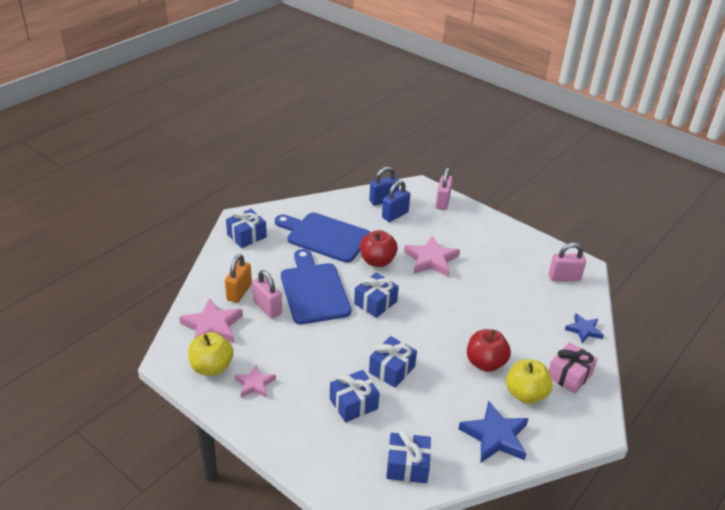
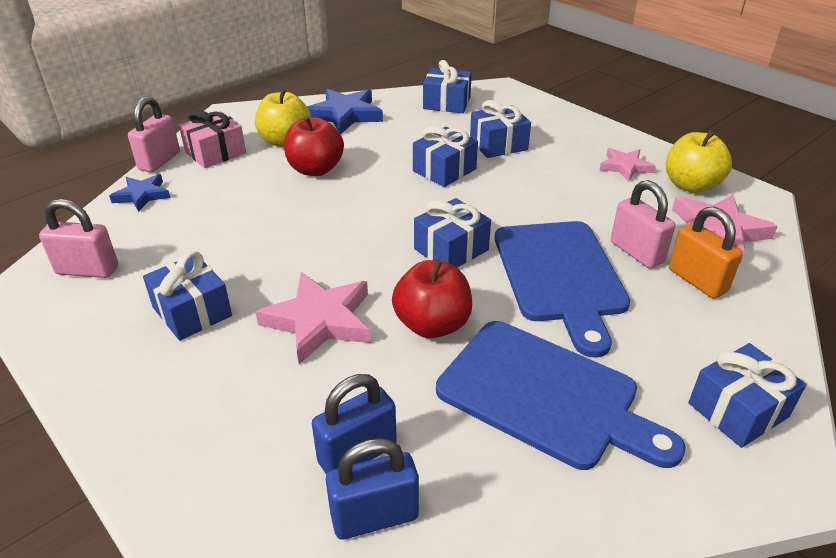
camera: 170 degrees left, 0 degrees up
orange padlock [225,254,252,303] -> orange padlock turned 60 degrees counterclockwise [669,207,743,299]
pink padlock [436,168,453,210] -> pink padlock moved to [128,96,180,172]
none -> blue gift [143,251,232,341]

